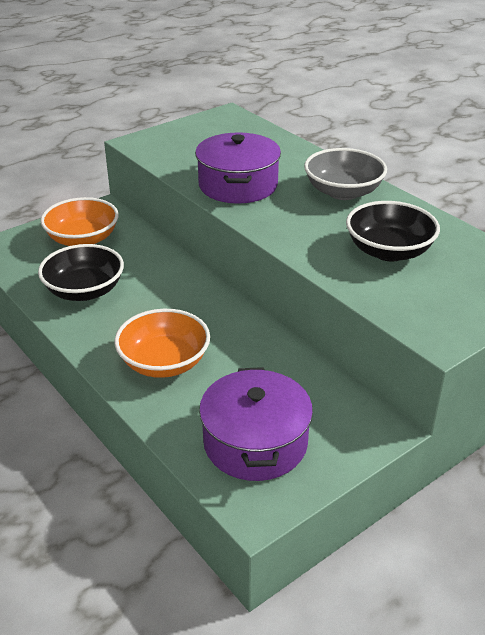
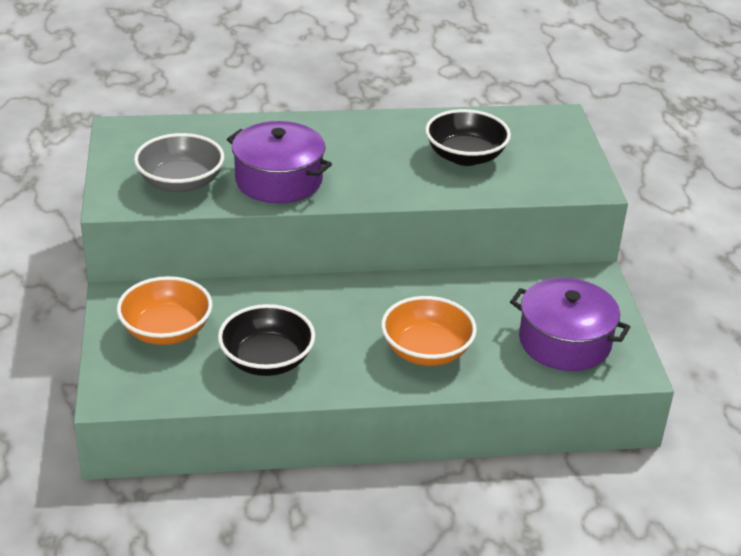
camera: 60 degrees left, 0 degrees up
grey bowl [304,148,387,200] -> grey bowl moved to [134,133,224,193]

